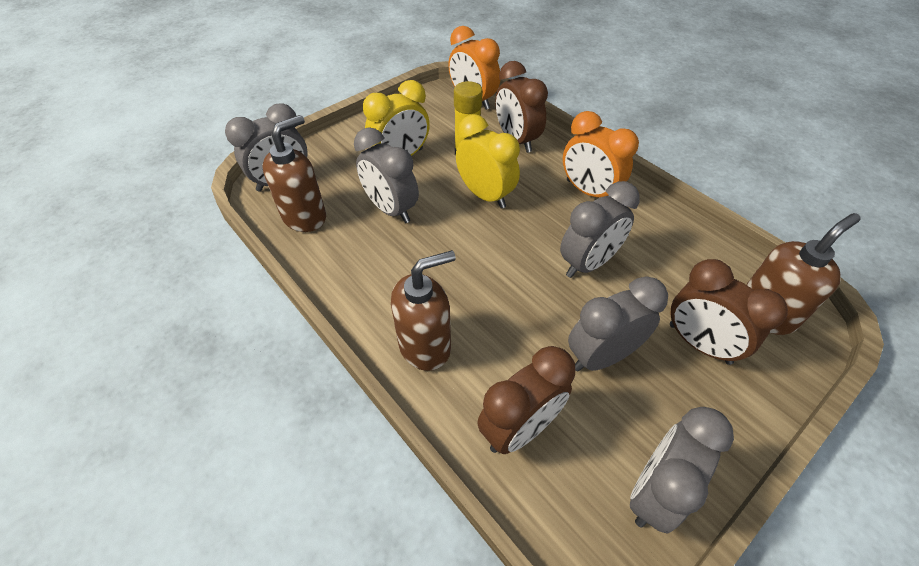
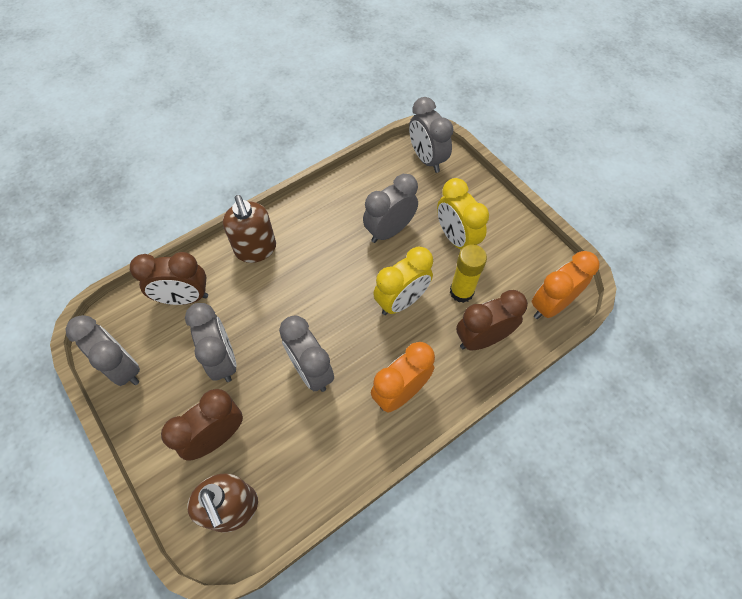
camera: 95 degrees right, 10 degrees up
brown soap dispenser [262,115,326,232] -> none
brown clock [477,346,575,454] -> brown clock turned 60 degrees counterclockwise [130,252,208,305]

